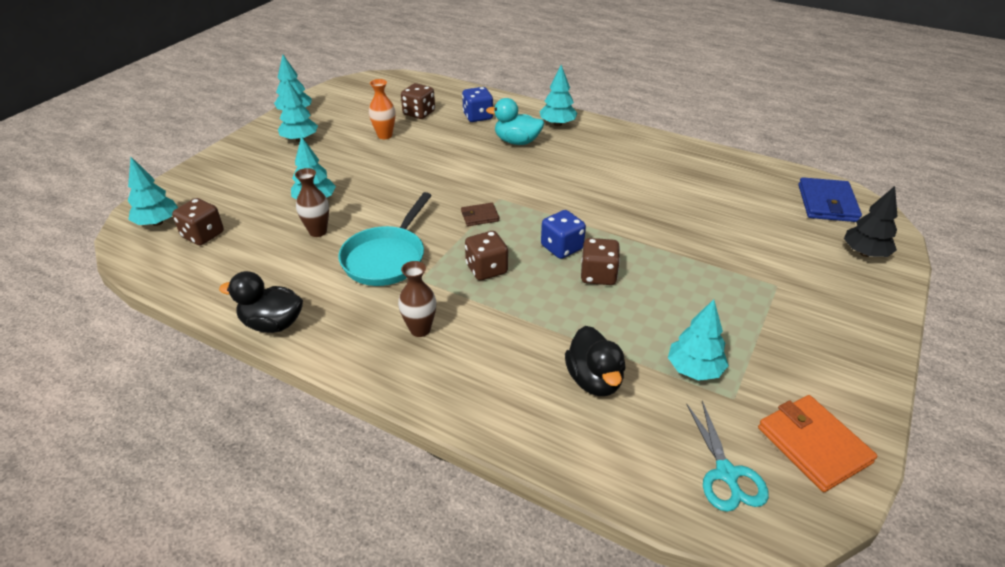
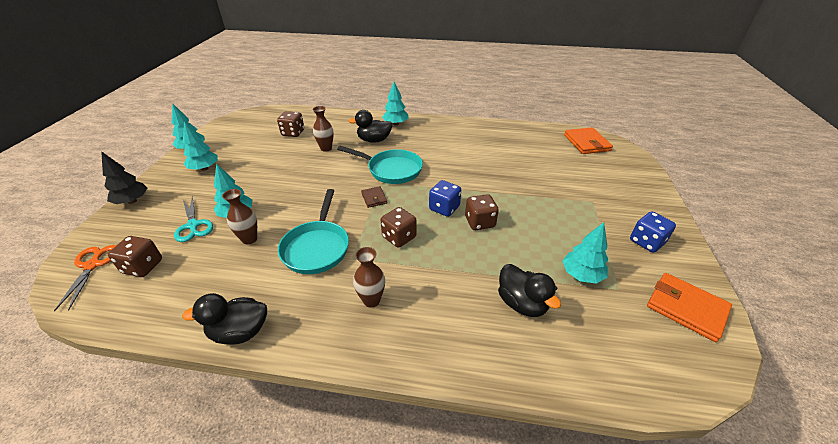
camera: 20 degrees left, 0 degrees up
turquoise tree [128,157,178,226] -> orange scissors [54,245,116,312]
orange vase [369,79,395,139] -> none
brown wallet [461,203,500,226] -> brown wallet turned 75 degrees counterclockwise [361,186,388,208]
blue dice [462,87,493,122] -> blue dice moved to [630,211,676,253]
turquoise duck [486,98,544,145] -> black duck [349,110,393,143]
turquoise scissors [686,401,769,512] -> turquoise scissors moved to [174,196,213,242]
blue wallet [798,177,862,222] -> orange wallet [564,127,613,154]
black tree [844,186,898,257] -> black tree moved to [101,151,147,204]
none -> brown vase [313,106,334,152]
none -> turquoise pan [337,146,423,184]

